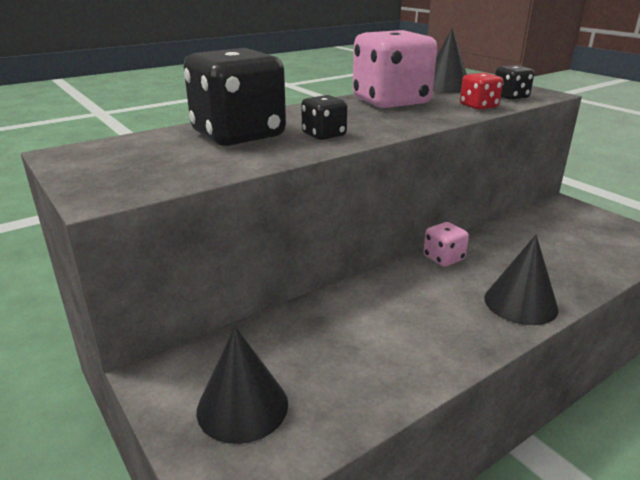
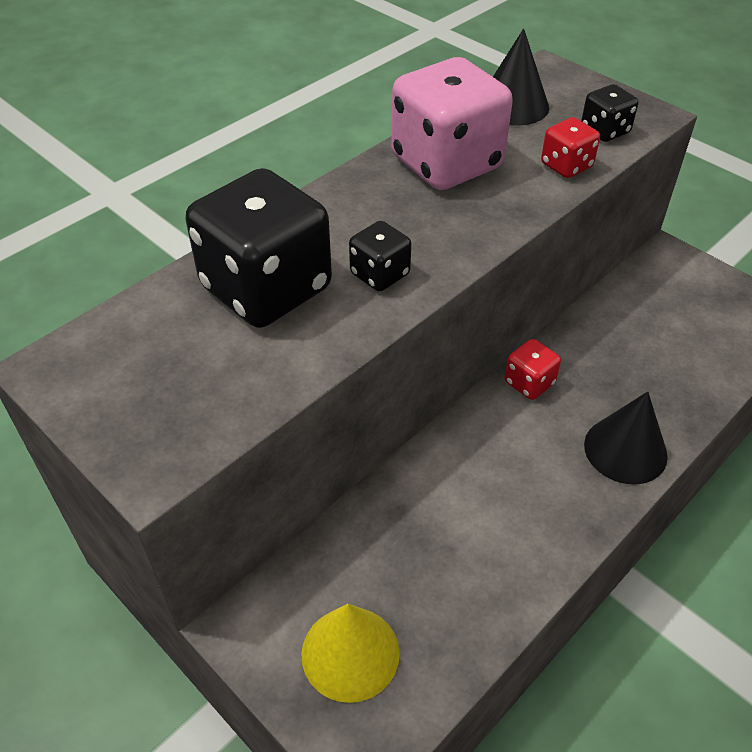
camera: 10 degrees left, 20 degrees up
black cone [196,326,288,444] -> yellow cone [301,604,400,703]
pink dice [423,222,469,267] -> red dice [505,339,561,400]

